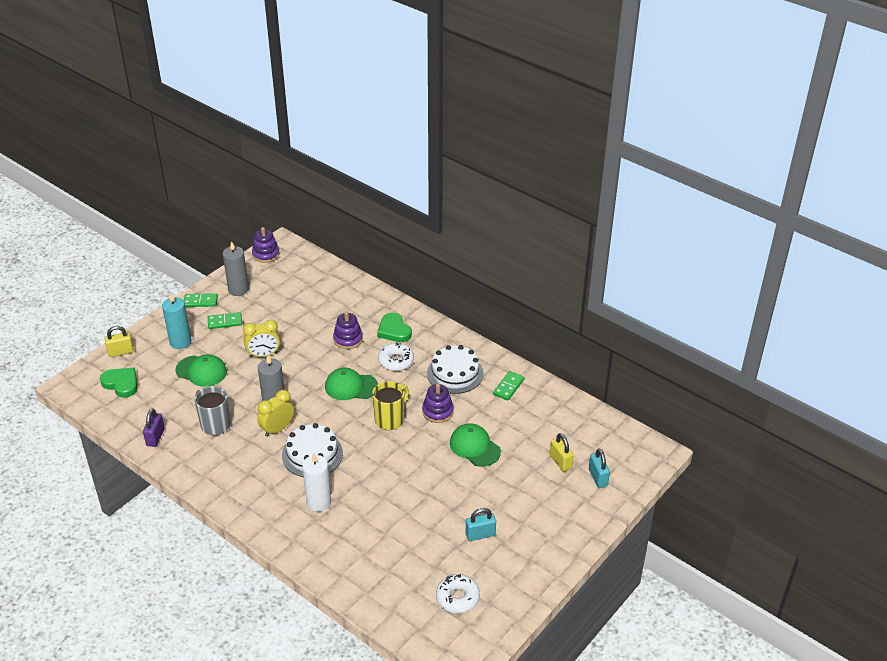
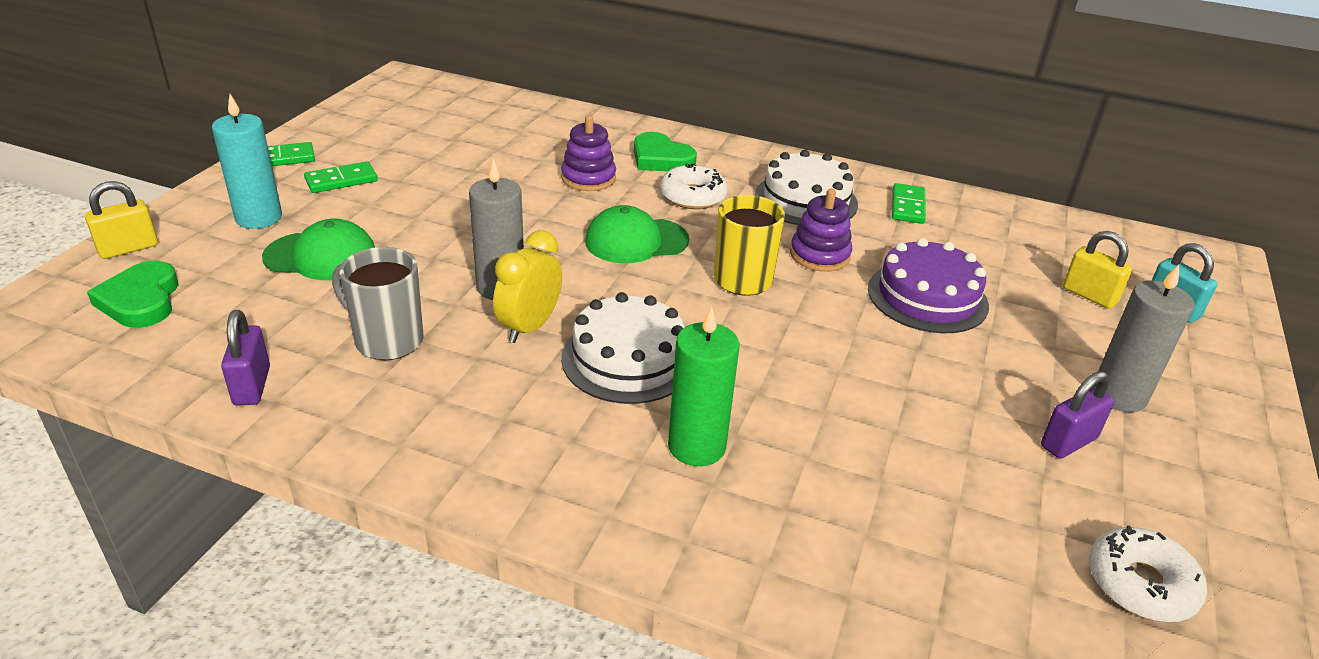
camera: 20 degrees left, 5 degrees down
green heart [100,368,138,397] -> green heart turned 120 degrees counterclockwise [87,261,179,328]
grey candle [223,241,249,296] -> grey candle moved to [1094,264,1194,412]
yellow clock [243,320,280,358] -> none
purple stacking toy [252,227,280,263] -> none
white candle [302,453,331,512] -> green candle [668,306,739,466]
green cap [450,423,501,467] -> purple cake [868,238,989,333]
turquoise padlock [466,508,496,541] -> purple padlock [1041,371,1115,459]

